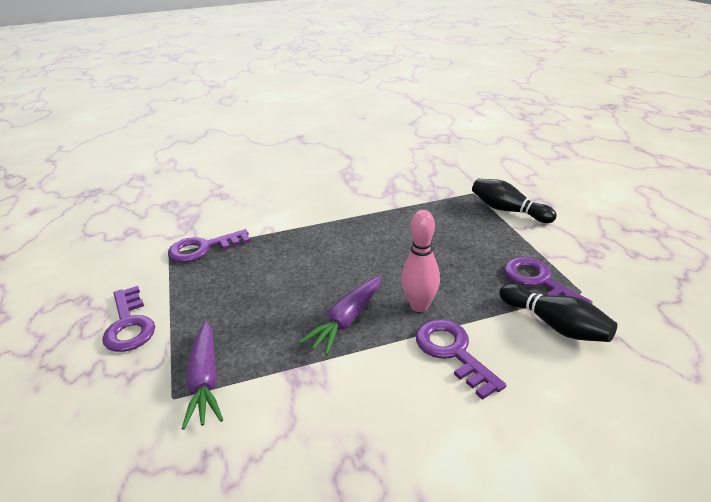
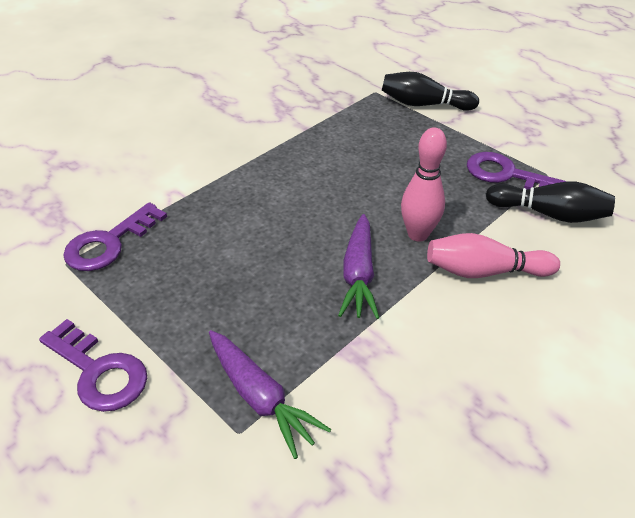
camera: 30 degrees left, 10 degrees up
purple key [416,319,506,400] -> pink bowling pin [427,233,560,278]

